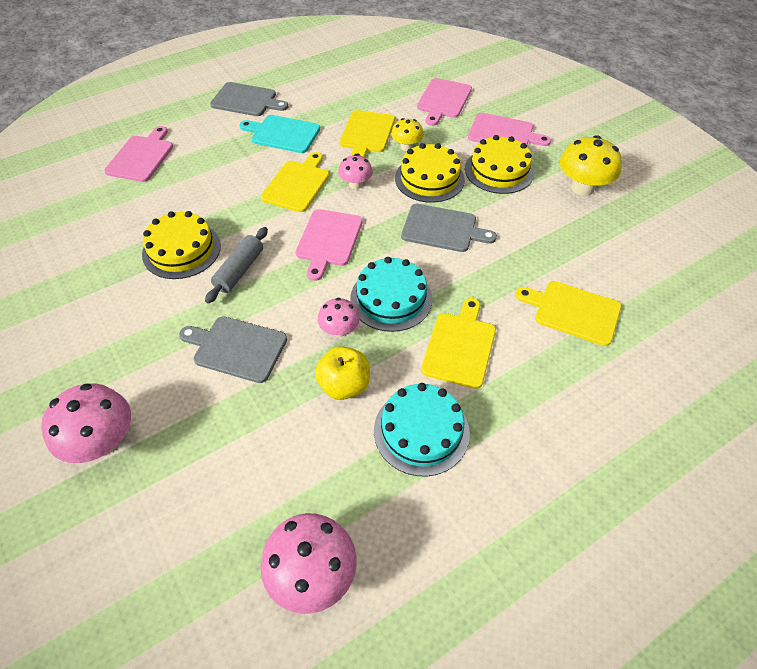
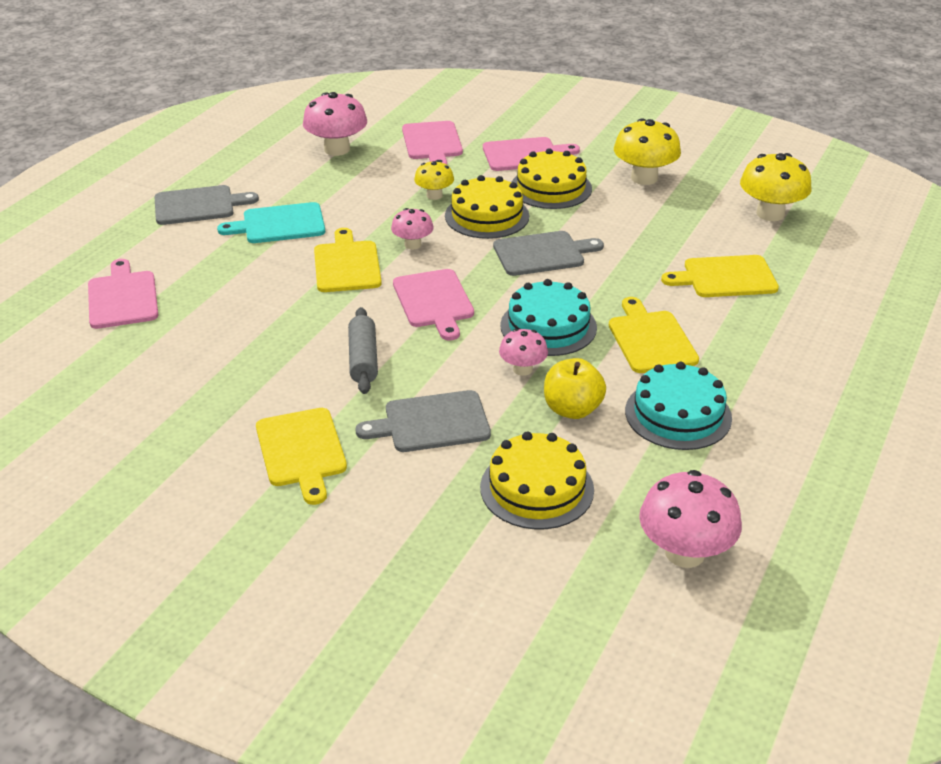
camera: 30 degrees left, 15 degrees down
pink mushroom [41,383,131,463] -> pink mushroom moved to [303,92,367,156]
yellow cake [142,211,221,279] -> yellow cake moved to [480,432,594,530]
yellow cutting board [340,110,395,157] -> yellow cutting board moved to [256,408,347,505]
none -> yellow mushroom [740,153,812,221]

